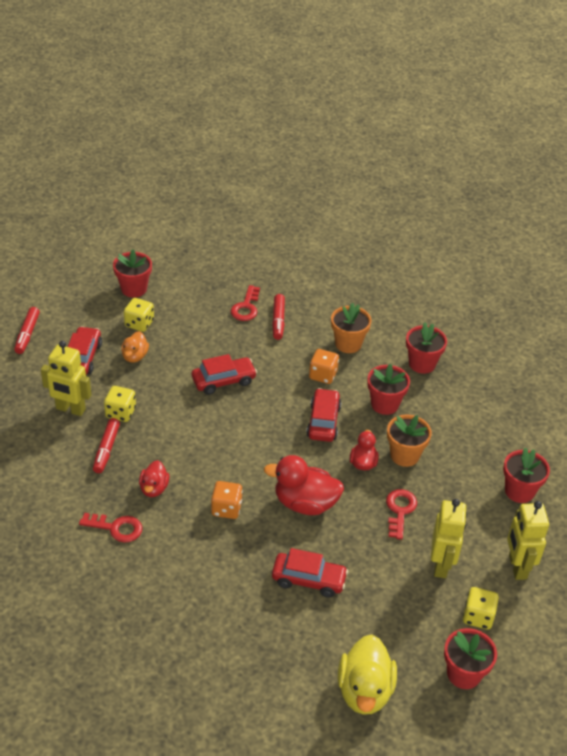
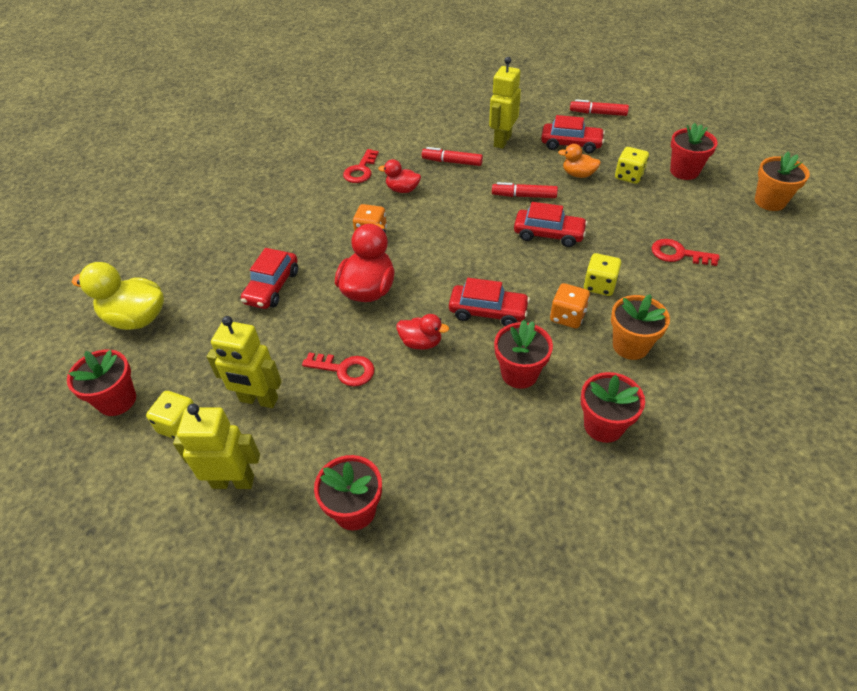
camera: 100 degrees right, 5 degrees up
yellow dice [104,386,136,422] -> yellow dice moved to [584,253,621,296]
red car [192,354,257,395] -> red car turned 60 degrees counterclockwise [514,202,588,247]
red marker [272,294,285,340] -> red marker moved to [492,182,558,198]
orange flower pot [387,415,432,467] -> orange flower pot moved to [755,152,810,211]

